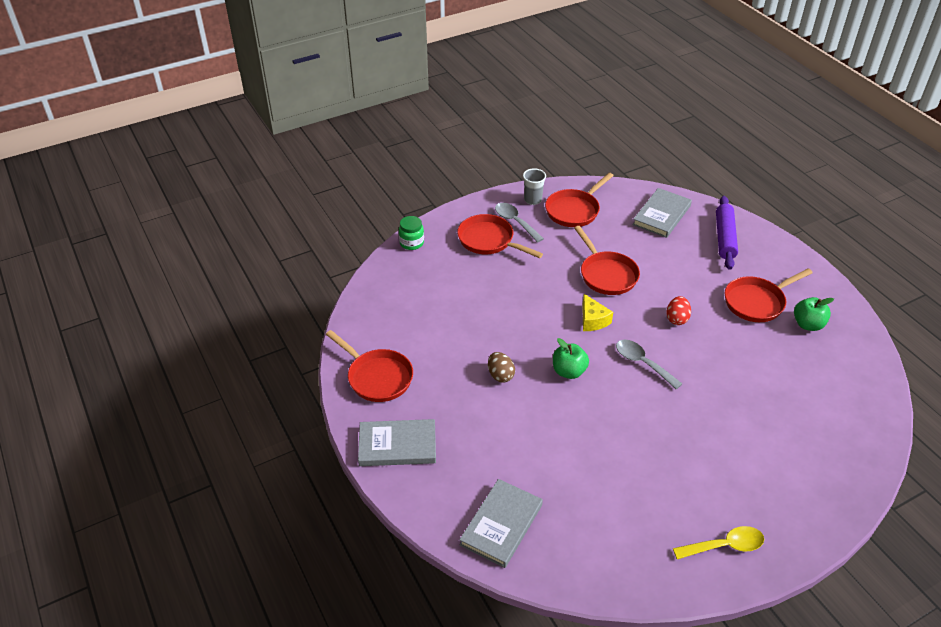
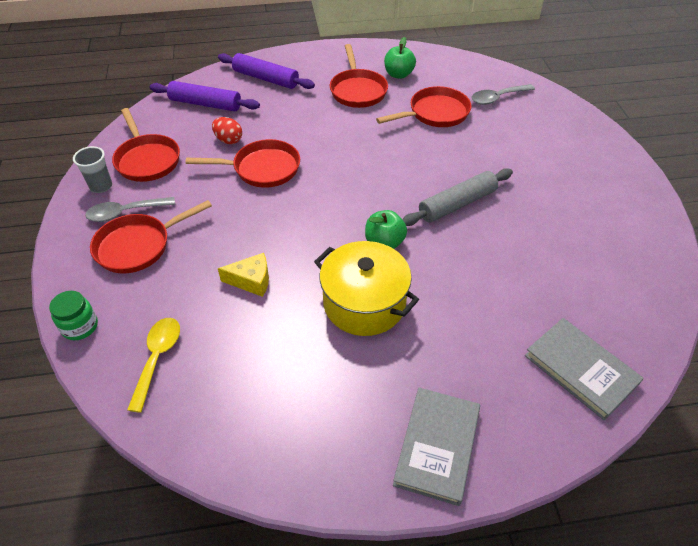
camera: 70 degrees left, 5 degrees up
red pan [326,330,413,402] -> red pan moved to [376,86,471,127]
brown egg [488,352,515,382] -> yellow pot [314,241,419,336]
yellow cheese [582,294,613,331] -> yellow cheese moved to [218,253,269,297]
grey spoon [616,340,682,389] -> grey spoon moved to [471,84,535,105]
grey book [632,188,692,238] -> purple rolling pin [150,81,260,111]
red egg [666,296,691,325] -> red egg moved to [212,117,242,144]
yellow spoon [673,526,764,559] -> yellow spoon moved to [127,318,180,413]
none -> grey rolling pin [402,168,513,226]

